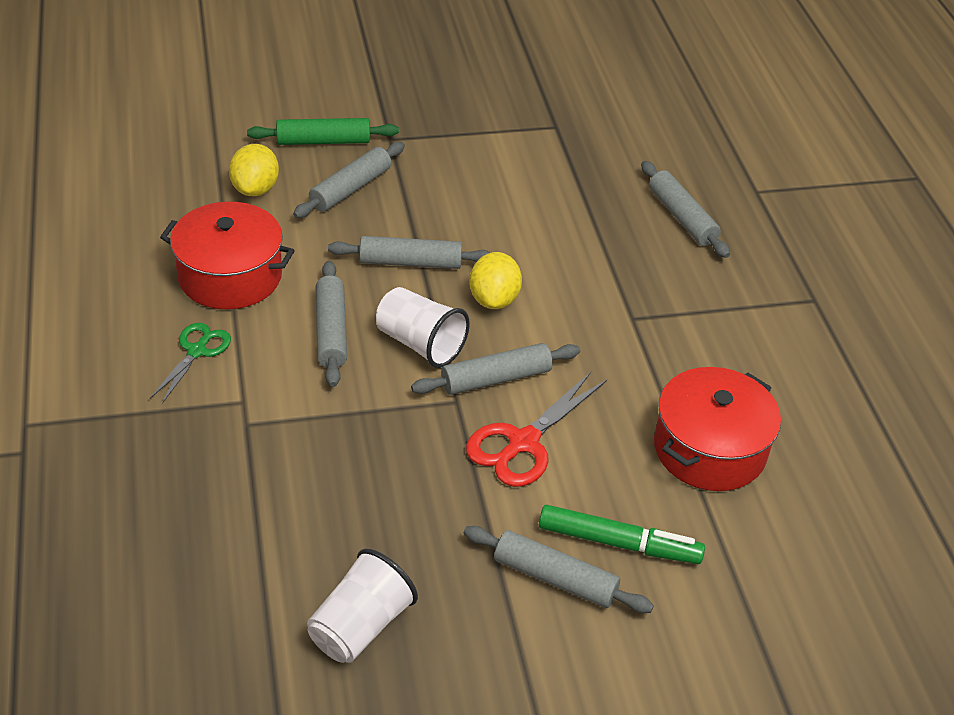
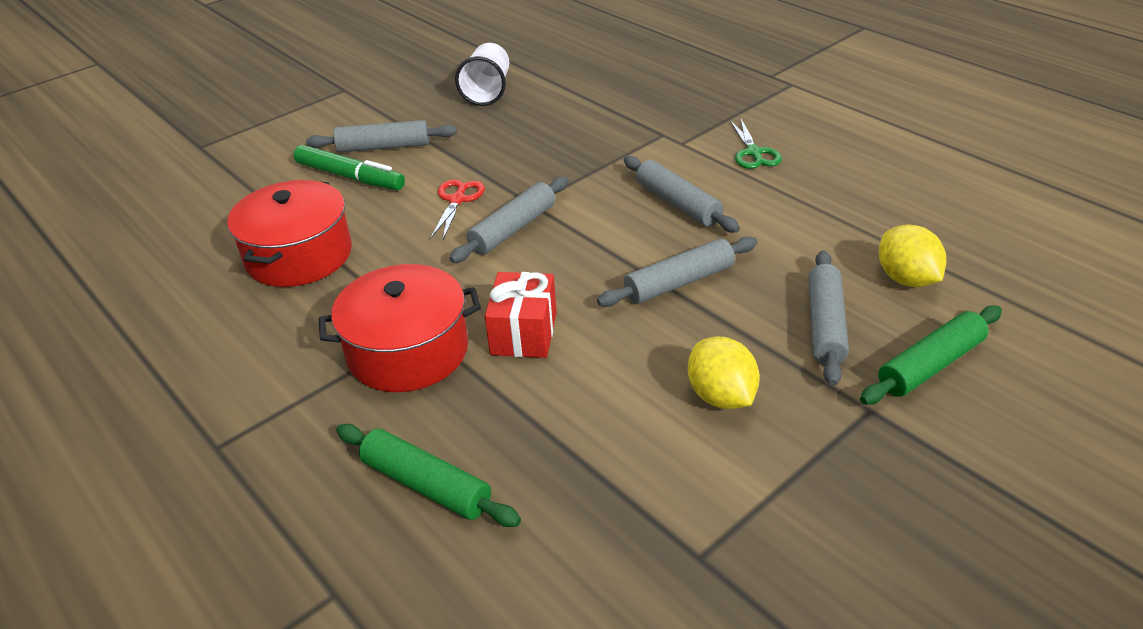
camera: 155 degrees right, 5 degrees down
red pot [160,202,295,310] -> red pot moved to [319,264,481,392]
white cup [376,287,470,368] -> none
red scissors [466,372,607,487] -> red scissors [431,179,485,239], size x0.65
yellow lemon [469,252,522,309] -> yellow lemon moved to [688,337,760,409]
green marker [539,505,705,564] -> green marker turned 135 degrees counterclockwise [294,145,405,190]
grey rolling pin [641,161,730,258] -> green rolling pin [336,424,521,527]
none -> red gift [485,272,557,358]

